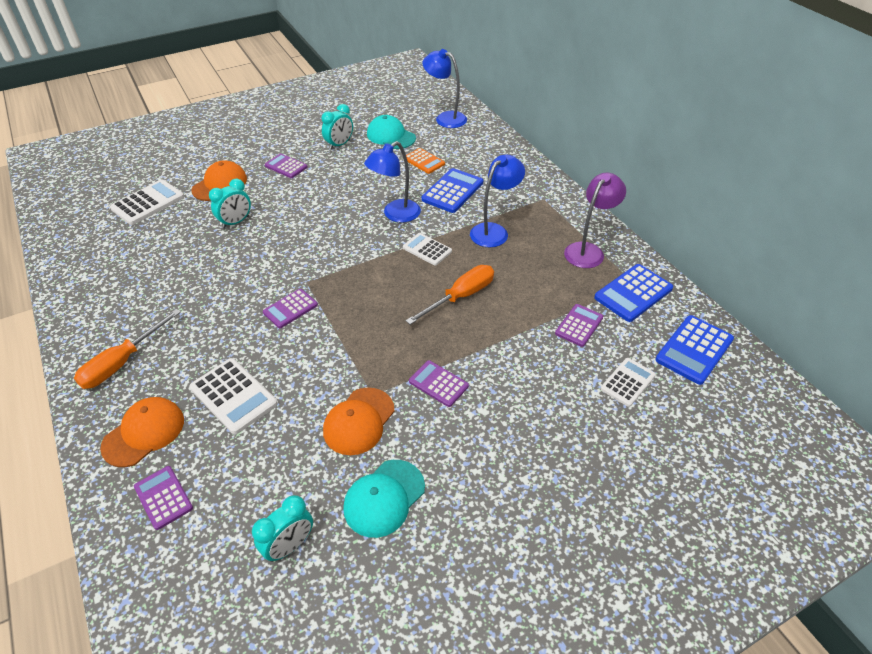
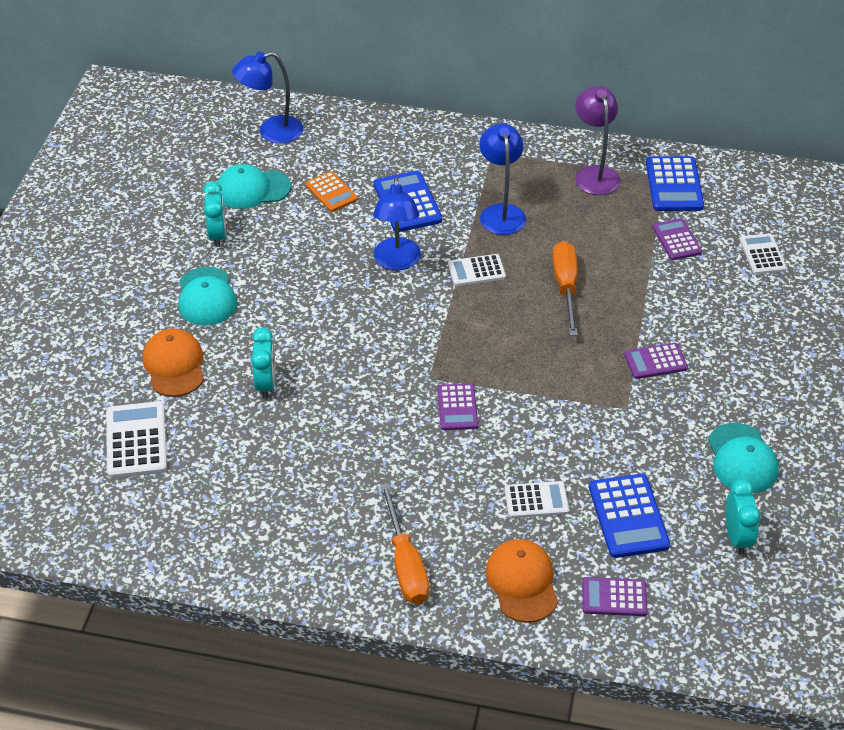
camera: 50 degrees left, 0 degrees up
white calculator [189,358,278,434] -> white calculator [504,481,569,518], size x0.65
purple calculator [265,153,308,178] -> turquoise cap [179,267,237,326]
orange cap [323,387,395,455] -> none
orange calculator [406,148,445,174] -> orange calculator turned 60 degrees clockwise [305,171,358,212]
blue calculator [655,315,734,385] -> blue calculator moved to [589,474,670,558]

